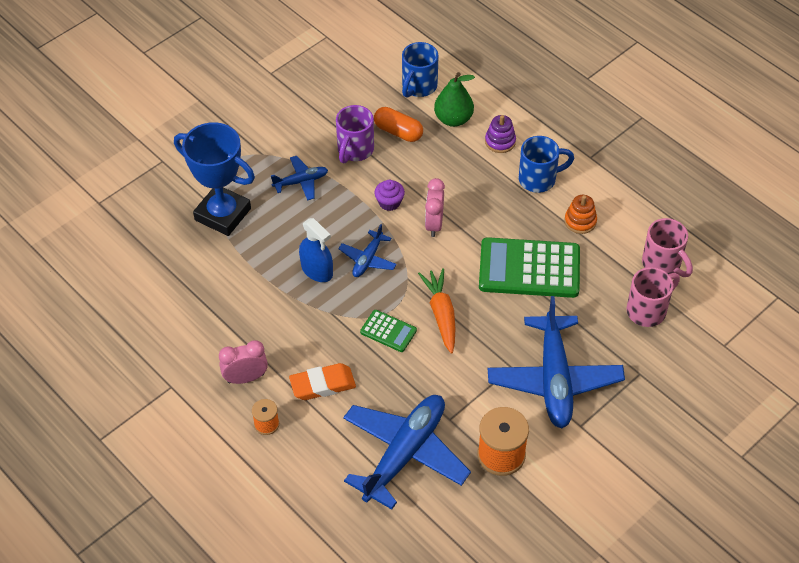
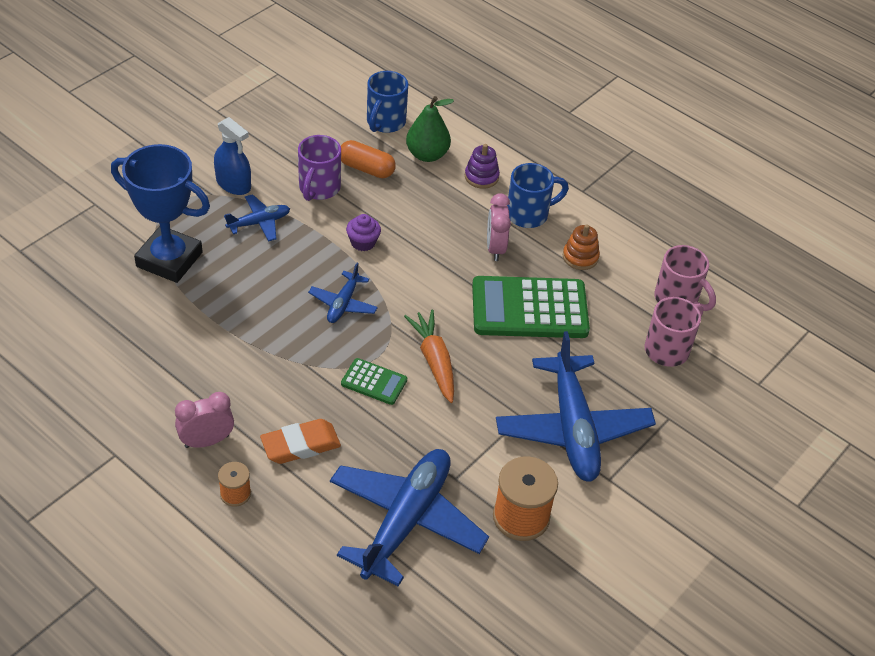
camera: 10 degrees left, 5 degrees down
blue spray bottle [299,218,333,282] -> blue spray bottle moved to [214,117,251,195]
pink clock [425,178,445,237] -> pink clock moved to [487,193,511,261]

